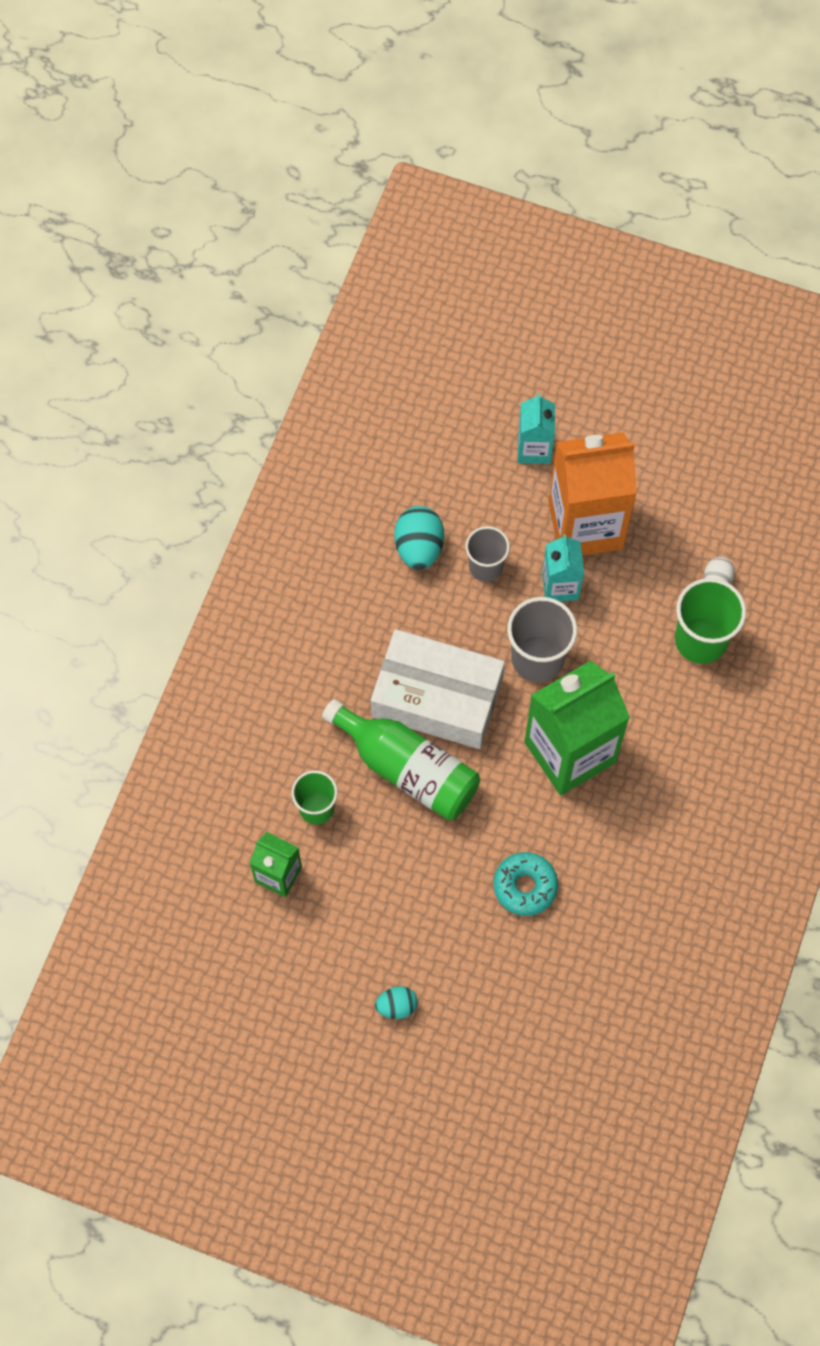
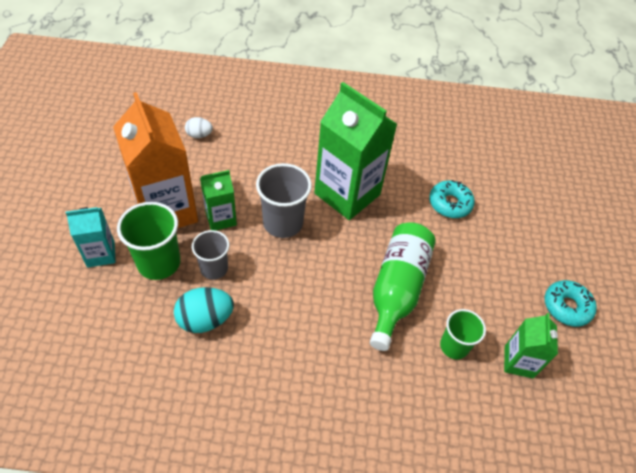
camera: 110 degrees left, 15 degrees down
white box [371,629,505,749] -> none
turquoise egg [375,986,418,1019] -> none
turquoise carton [542,534,584,602] -> green carton [200,170,237,231]
green cup [675,578,746,664] -> green cup moved to [117,202,180,280]
none -> turquoise donut [545,280,597,327]

